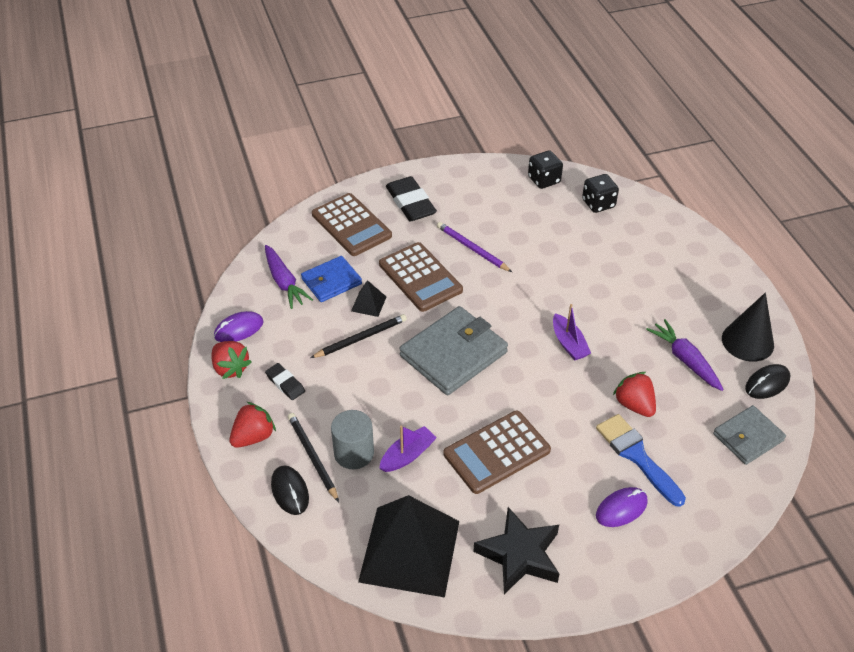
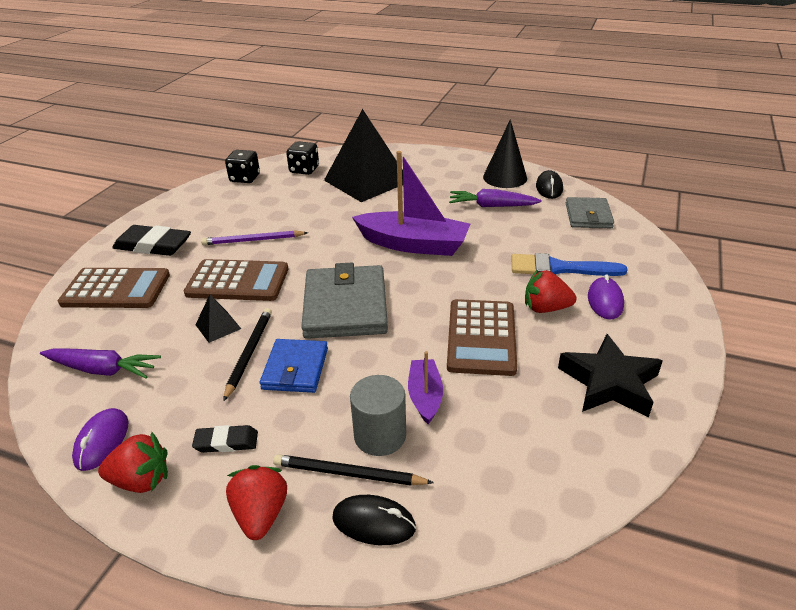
camera: 50 degrees left, 10 degrees down
blue wallet [301,256,362,302] -> blue wallet moved to [260,339,328,393]
black pyramid [358,495,459,598] -> black pyramid moved to [324,109,403,202]
purple boat [553,304,591,361] -> purple boat [352,151,470,256], size x1.94
red strawberry [613,372,656,417] -> red strawberry moved to [525,270,576,313]

